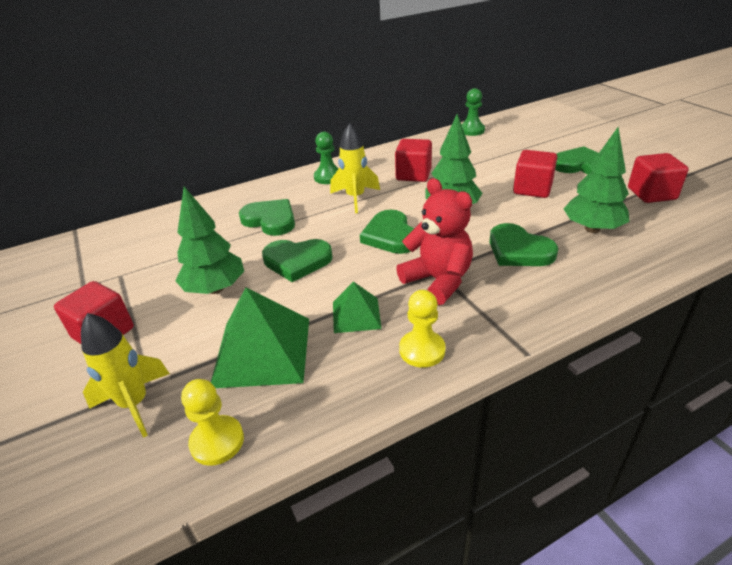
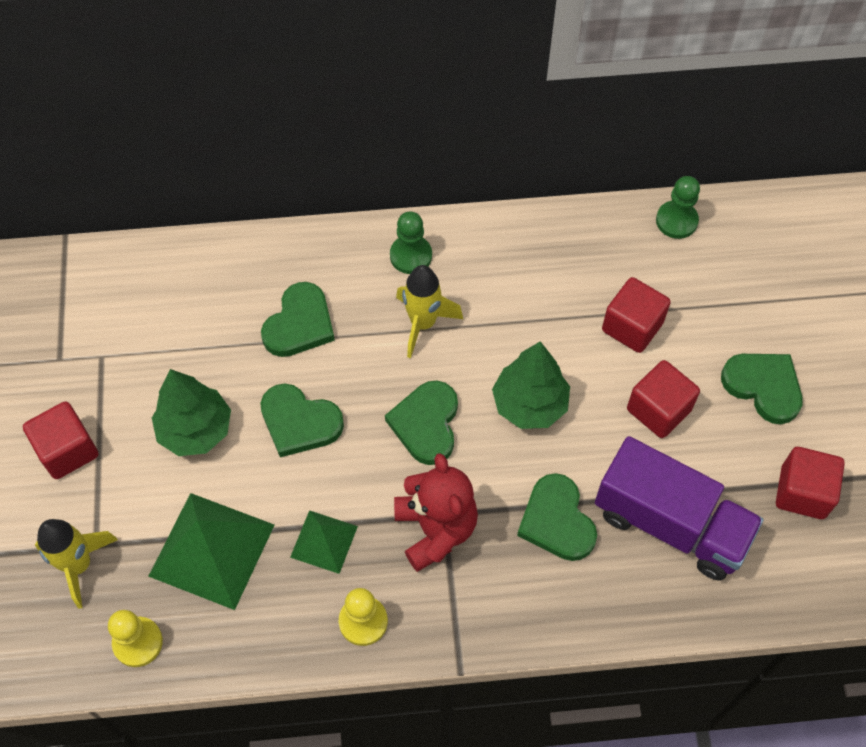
camera: 20 degrees right, 25 degrees up
green heart [239,199,295,236] -> green heart turned 60 degrees clockwise [261,282,335,357]
red cube [395,139,432,182] -> red cube moved to [602,277,671,353]
green tree [563,127,630,233] -> purple truck [595,436,763,581]

